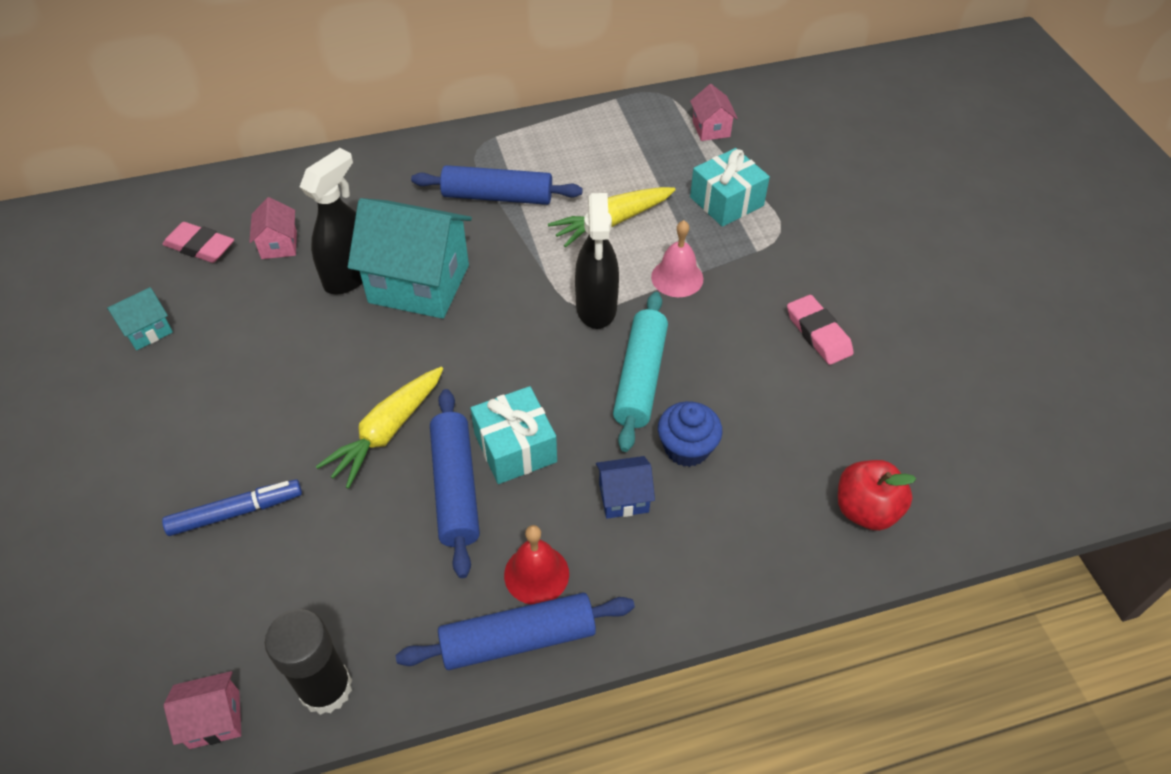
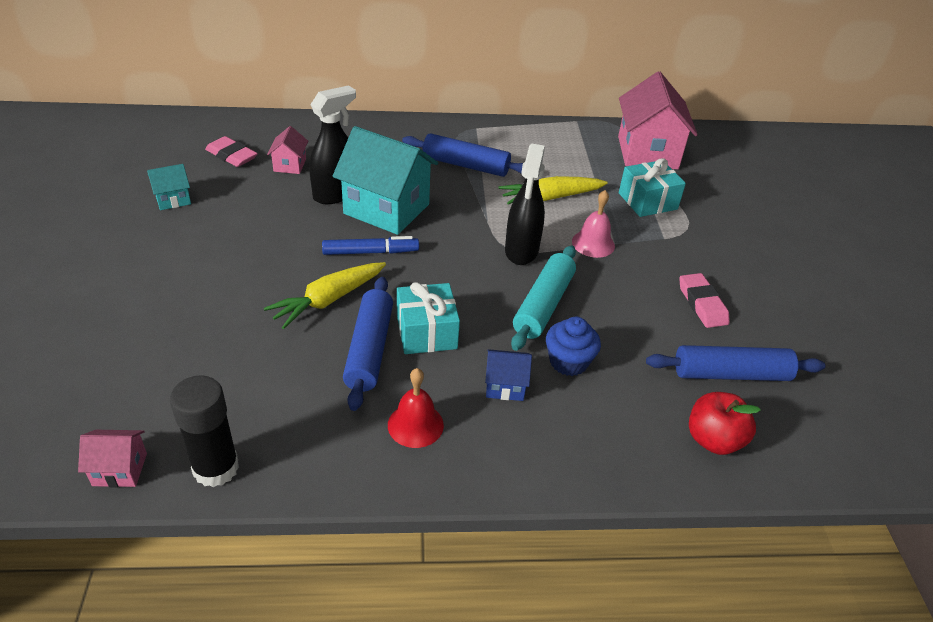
camera: 10 degrees right, 10 degrees down
blue marker [162,479,302,536] -> blue marker moved to [322,236,419,255]
blue rolling pin [396,593,635,670] -> blue rolling pin moved to [646,345,825,381]
pink house [690,84,738,141] -> pink house [618,72,698,169], size x2.16

